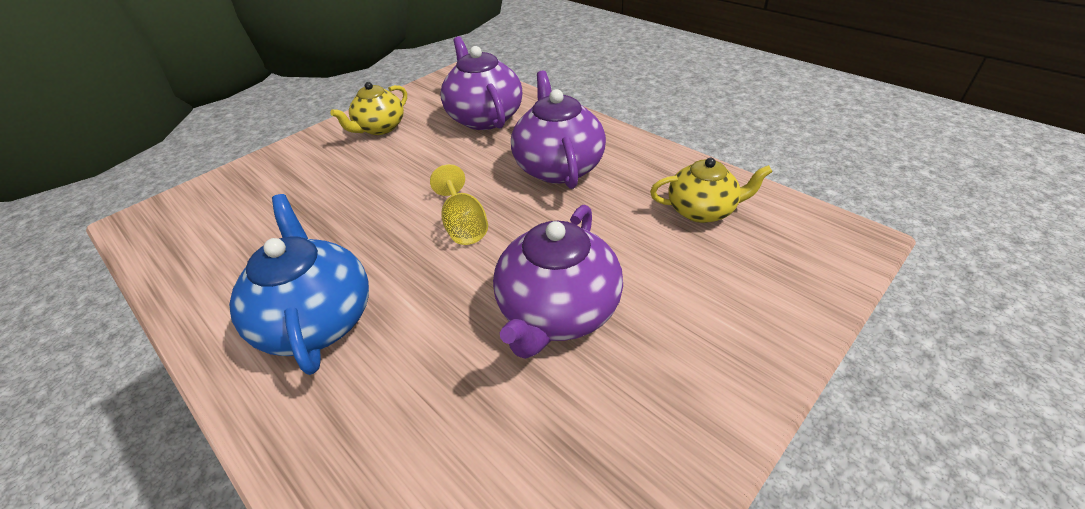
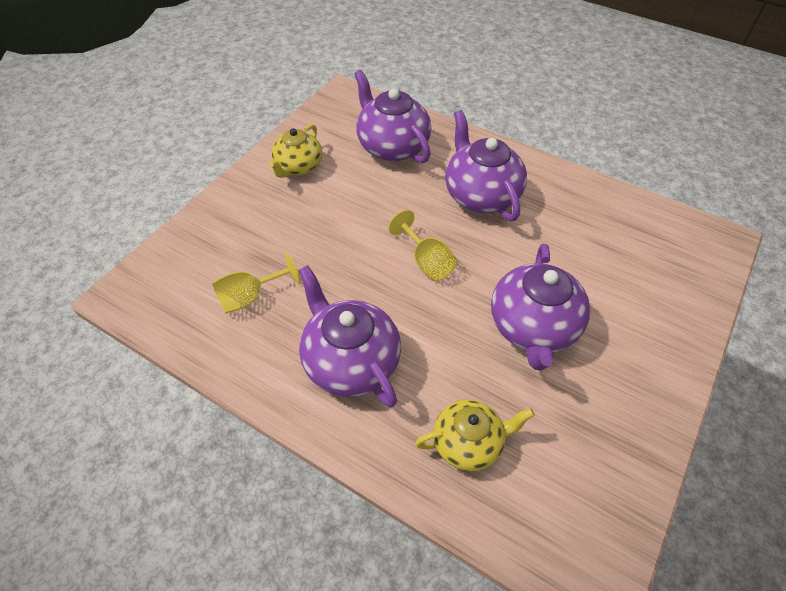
camera: 15 degrees left, 10 degrees up
blue teapot [229,194,369,375] -> purple teapot [298,265,401,408]
yellow teapot [650,158,773,223] -> yellow teapot moved to [415,399,535,471]
none -> yellow goblet [212,253,300,314]

